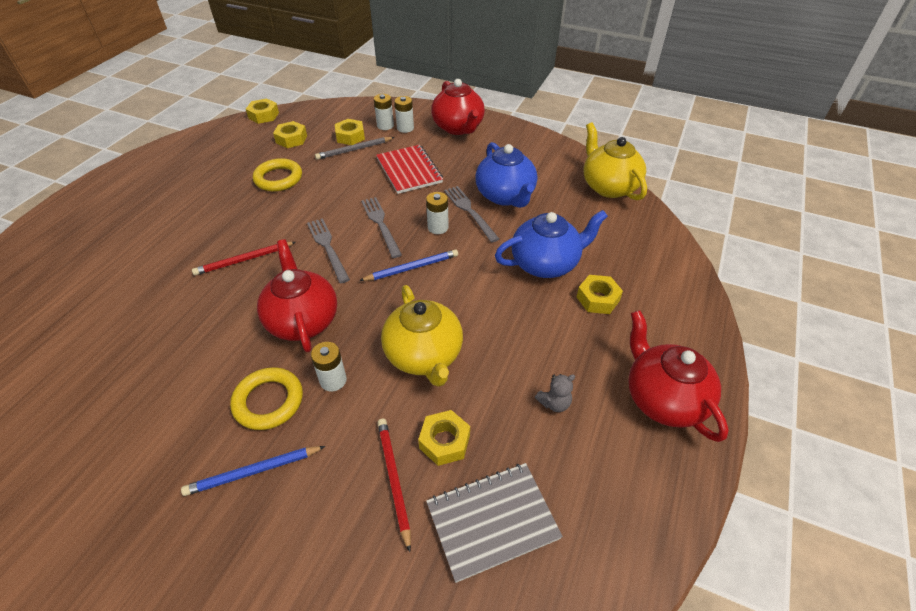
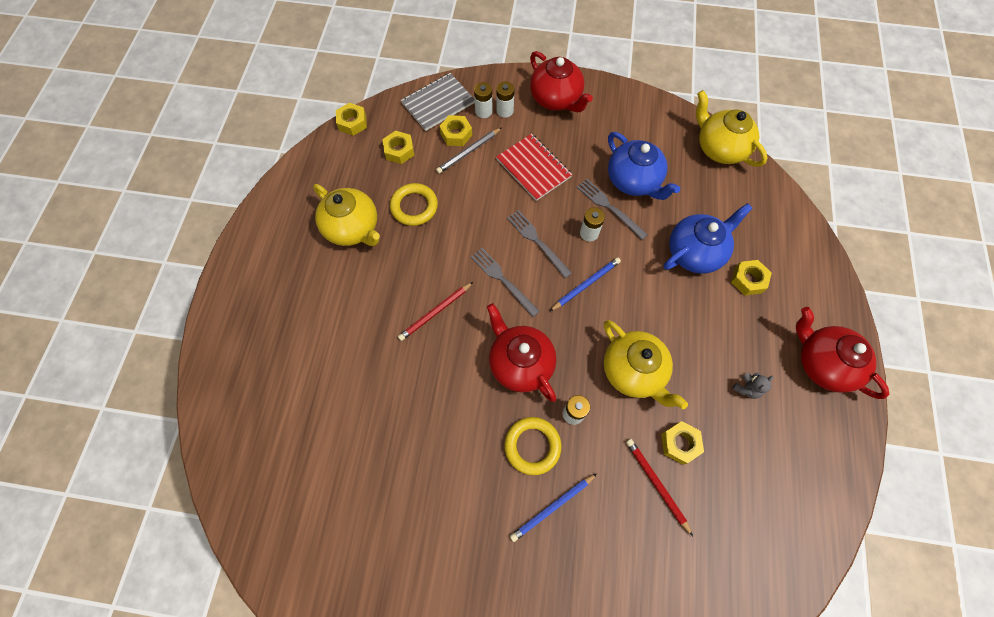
camera: 15 degrees left, 20 degrees up
grey notebook [426,463,563,583] -> grey notebook moved to [401,73,475,131]
none -> yellow teapot [313,184,380,246]

